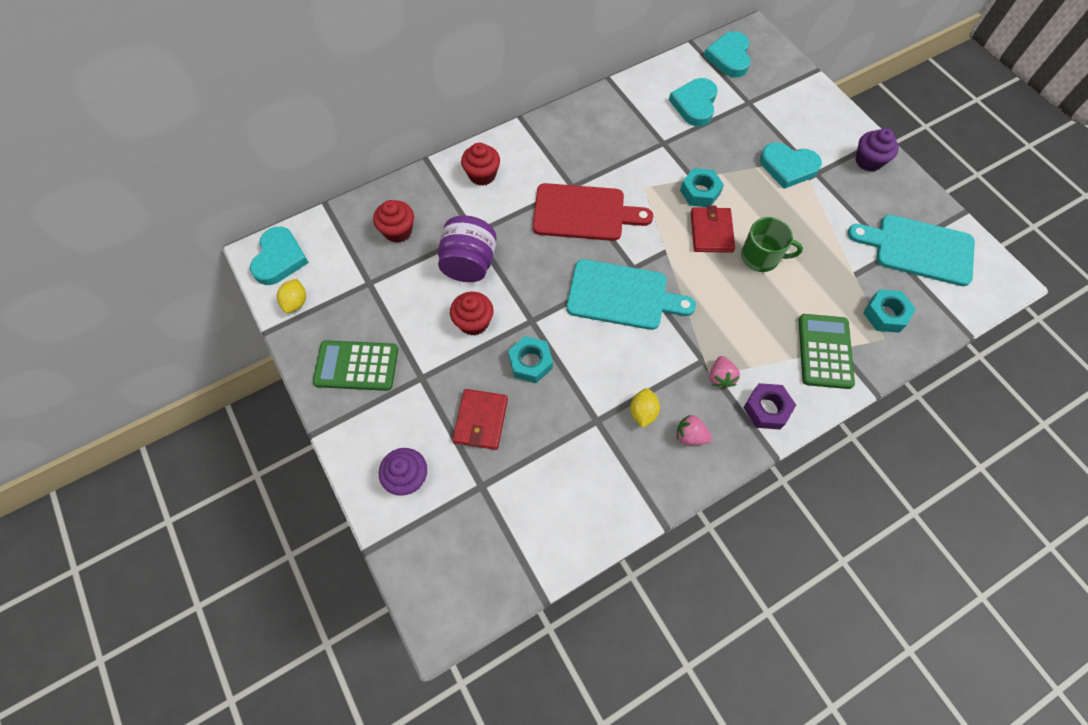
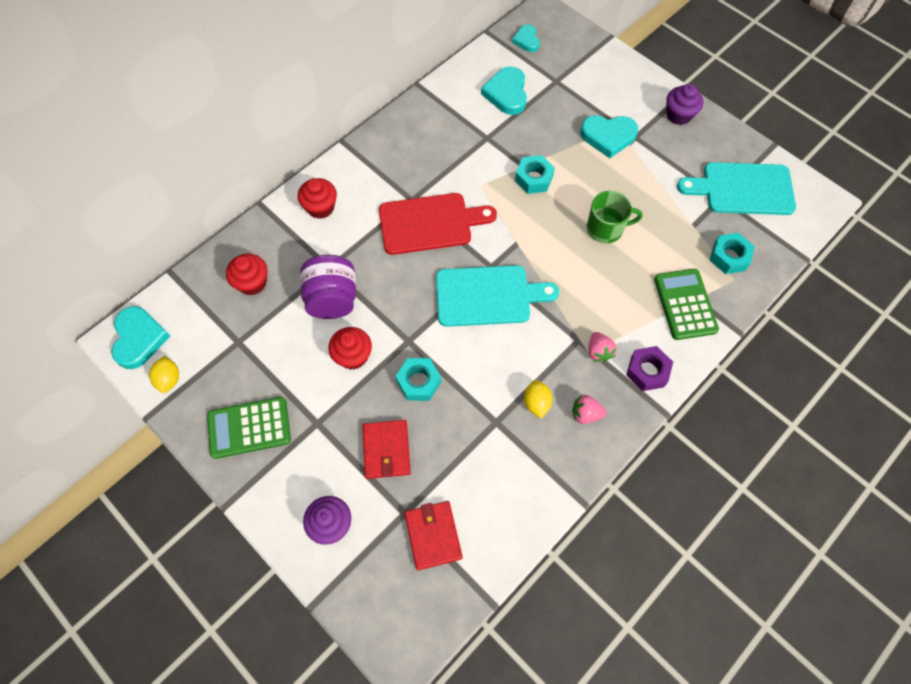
camera: 15 degrees left, 0 degrees up
red wallet [691,205,735,253] -> red wallet moved to [404,501,462,570]
turquoise heart [704,31,751,78] -> turquoise heart [512,24,540,52], size x0.62

